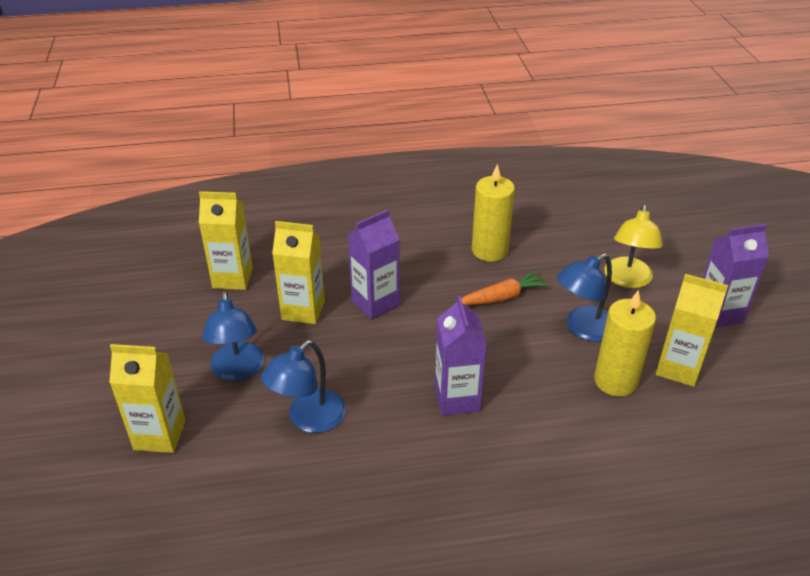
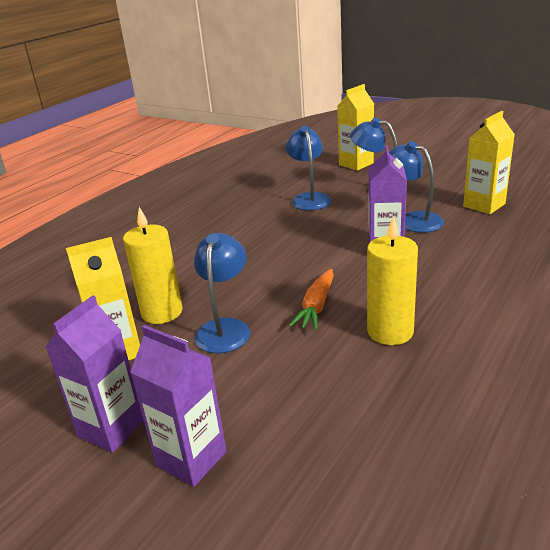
camera: 135 degrees right, 10 degrees down
yellow carton [272,221,325,324] -> blue lamp [389,141,444,233]
purple carton [435,296,487,415] -> purple carton moved to [130,325,227,487]
yellow lamp [604,204,663,288] -> none

